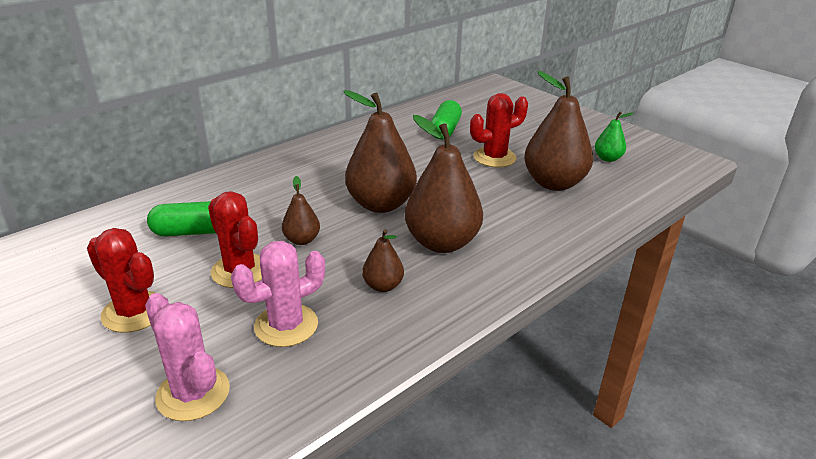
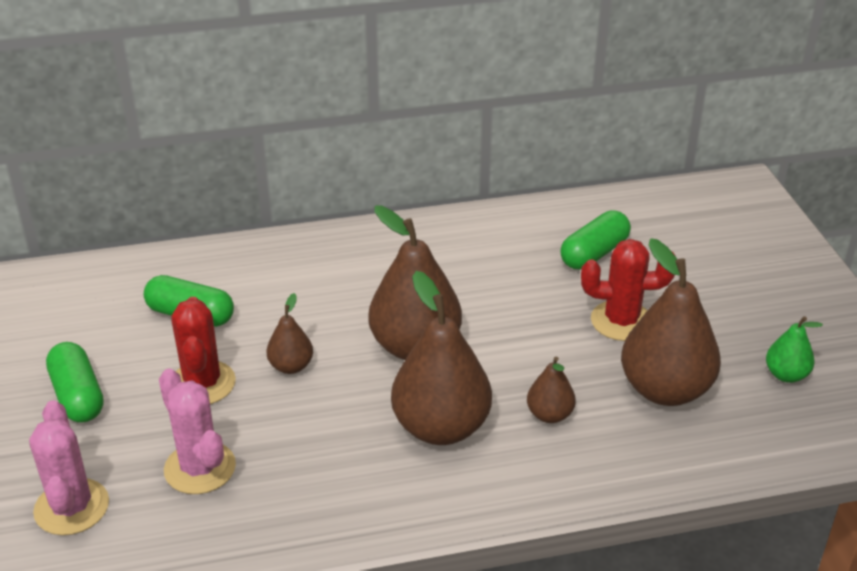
camera: 30 degrees right, 5 degrees up
red cactus [87,228,156,333] -> green capsule [46,342,104,423]
pink cactus [231,241,325,347] -> pink cactus turned 60 degrees clockwise [159,369,236,494]
brown pear [362,229,404,292] -> brown pear moved to [527,357,576,423]

